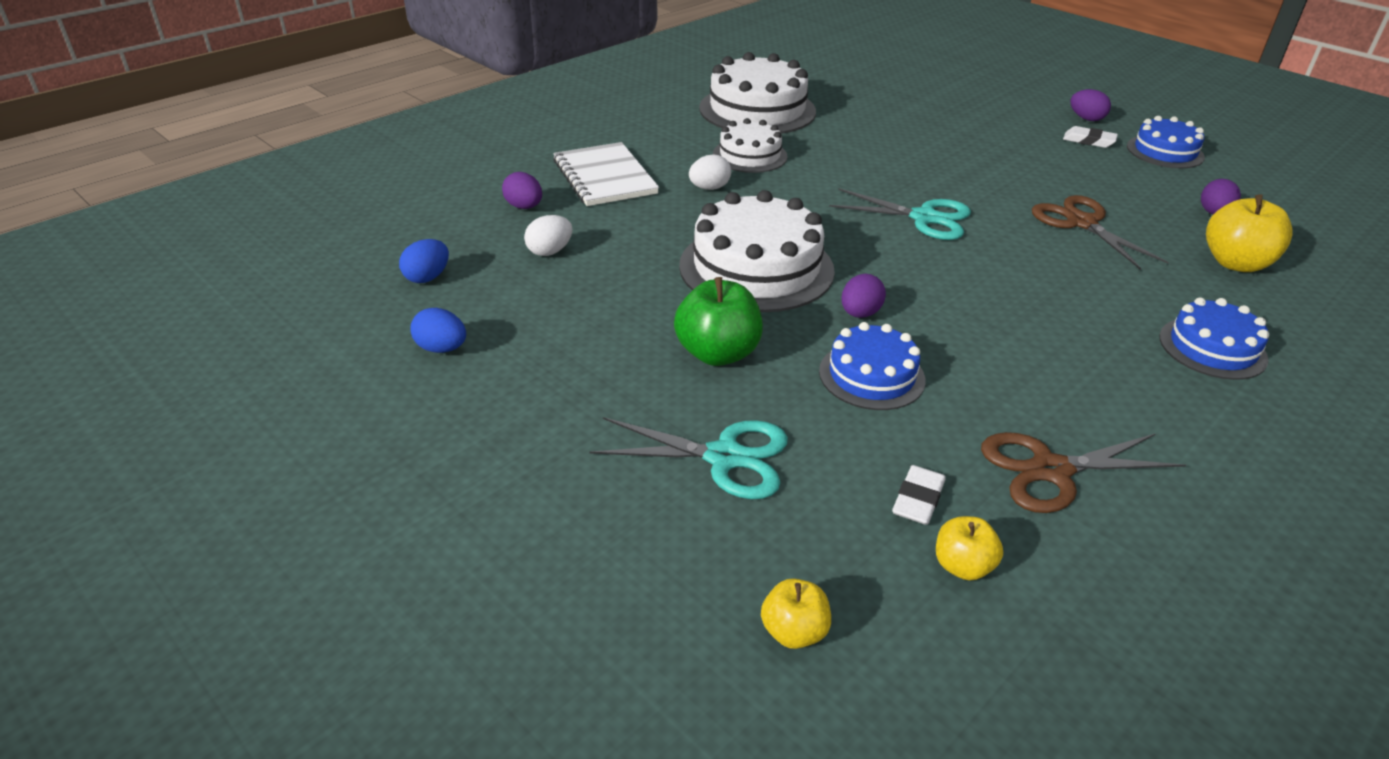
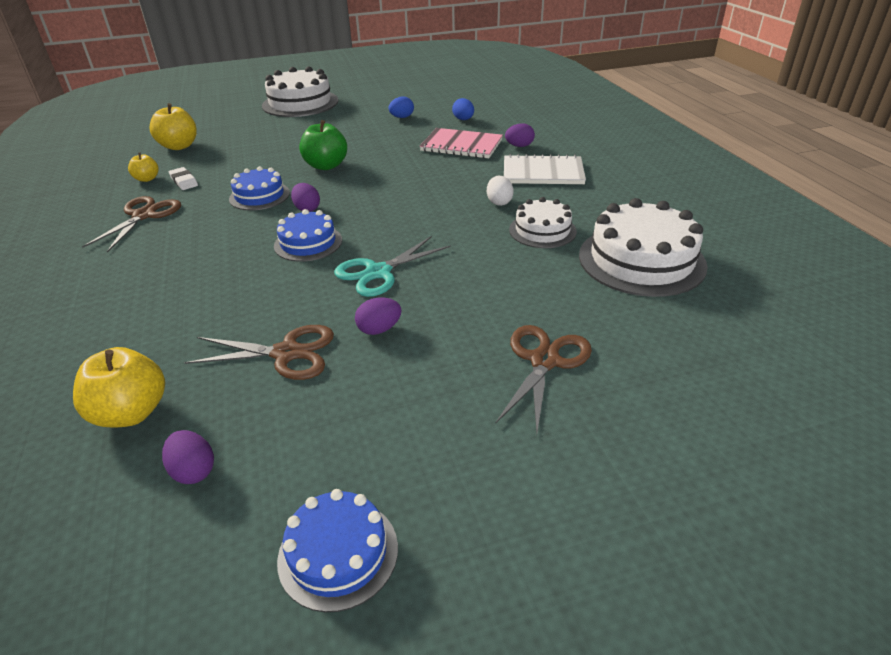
camera: 120 degrees right, 0 degrees up
white egg [524,215,572,256] -> pink notebook [420,128,503,158]
turquoise scissors [590,417,788,499] -> none
white cake [679,190,835,312] -> white cake moved to [262,66,338,117]
yellow apple [761,578,831,649] -> yellow apple [149,103,197,150], size x1.73
white eraser [1063,126,1118,148] -> none
purple egg [1070,89,1111,121] -> purple egg moved to [355,298,402,335]
blue cake [1159,298,1269,380] -> blue cake moved to [274,209,342,262]
none -> brown scissors [495,325,592,434]

